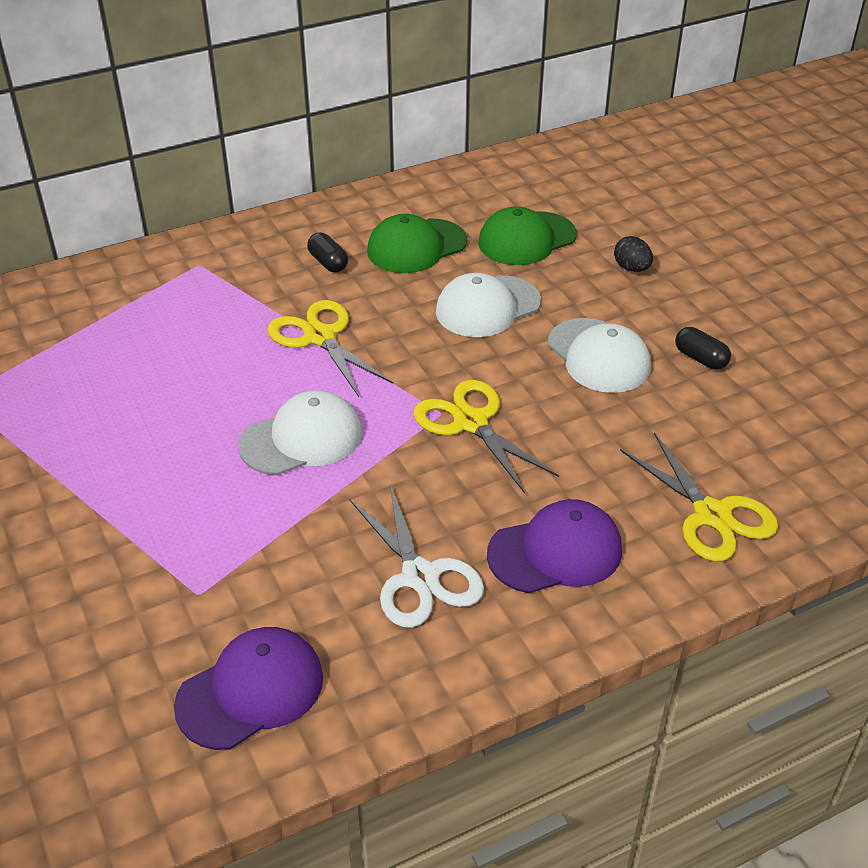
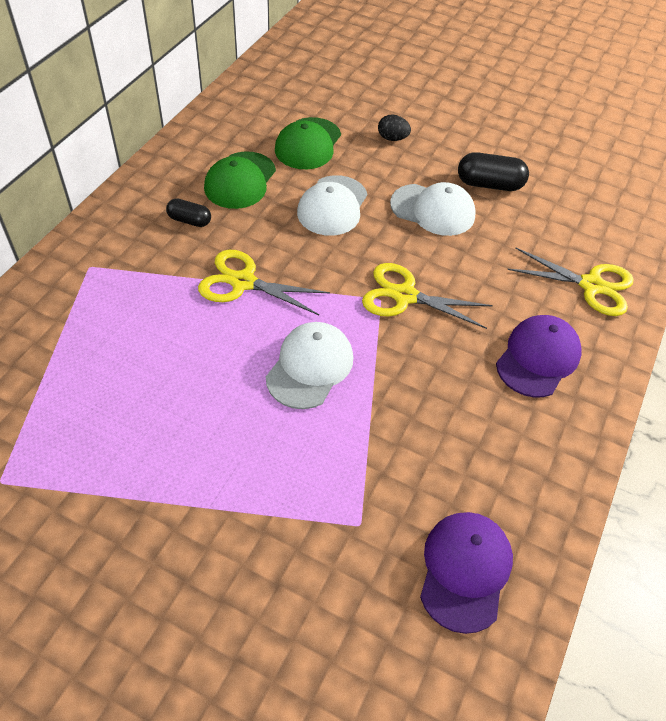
camera: 40 degrees left, 10 degrees up
white scissors [349,484,484,628] -> none
black capsule [675,327,731,370] -> black capsule [458,152,529,191], size x1.61

